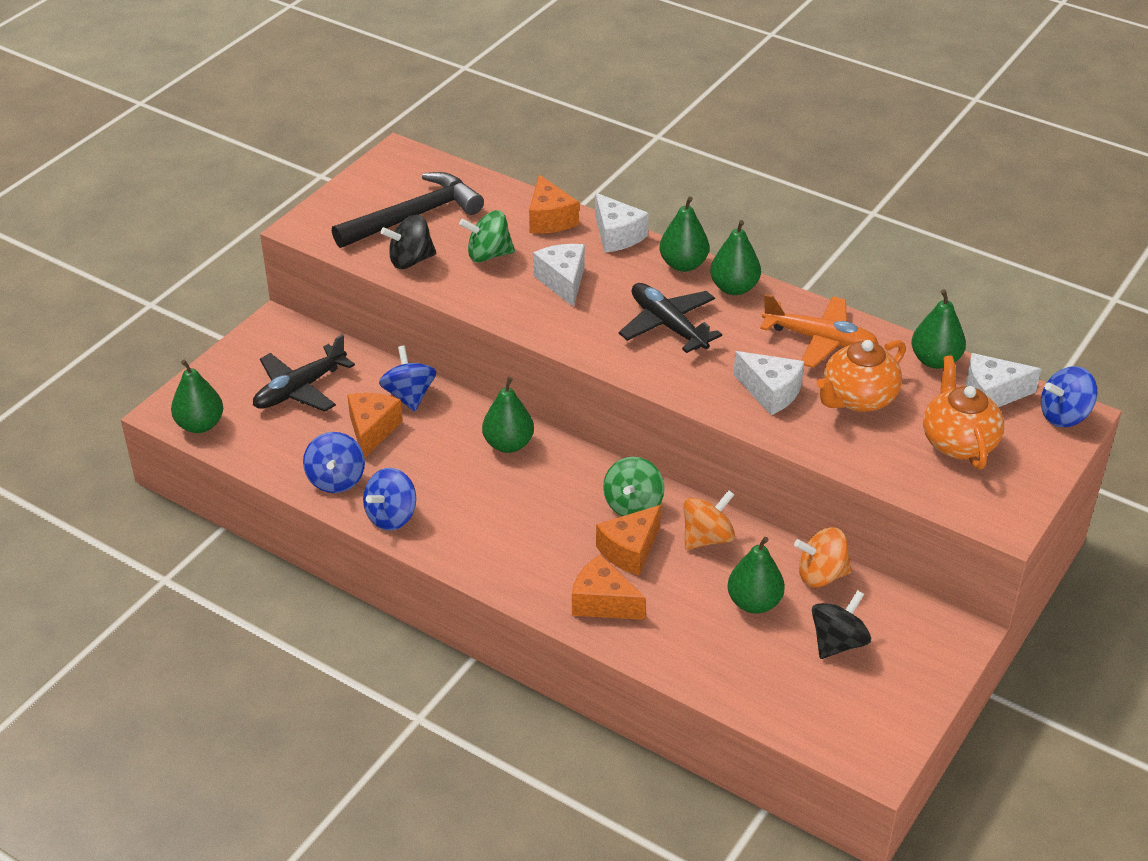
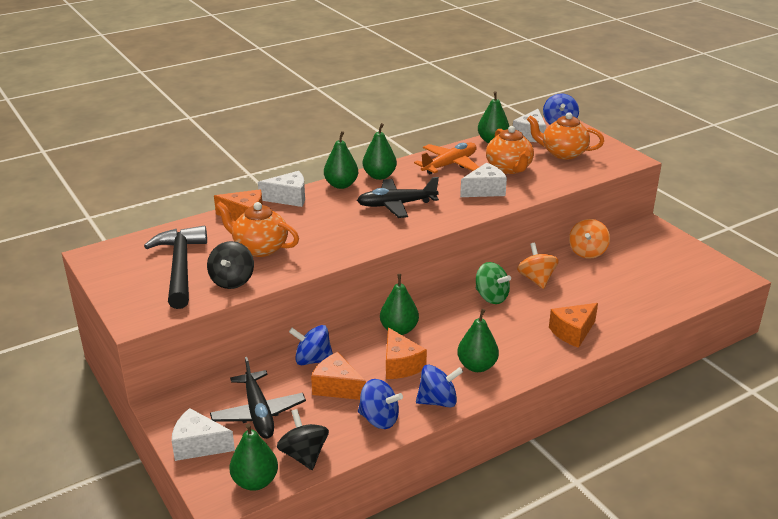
camera: 65 degrees left, 10 degrees down
blue spinning top [363,468,416,531] -> blue spinning top turned 75 degrees counterclockwise [416,364,463,408]
green spinning top [459,210,515,262] -> orange teapot [216,202,299,257]
white cheese [533,244,585,307] -> white cheese moved to [172,408,235,461]
orange cheese [596,505,661,576] -> orange cheese moved to [386,328,427,379]
green pear [727,537,785,614] -> green pear moved to [457,309,499,372]
black spinning top [812,590,871,659] -> black spinning top moved to [277,409,329,470]

